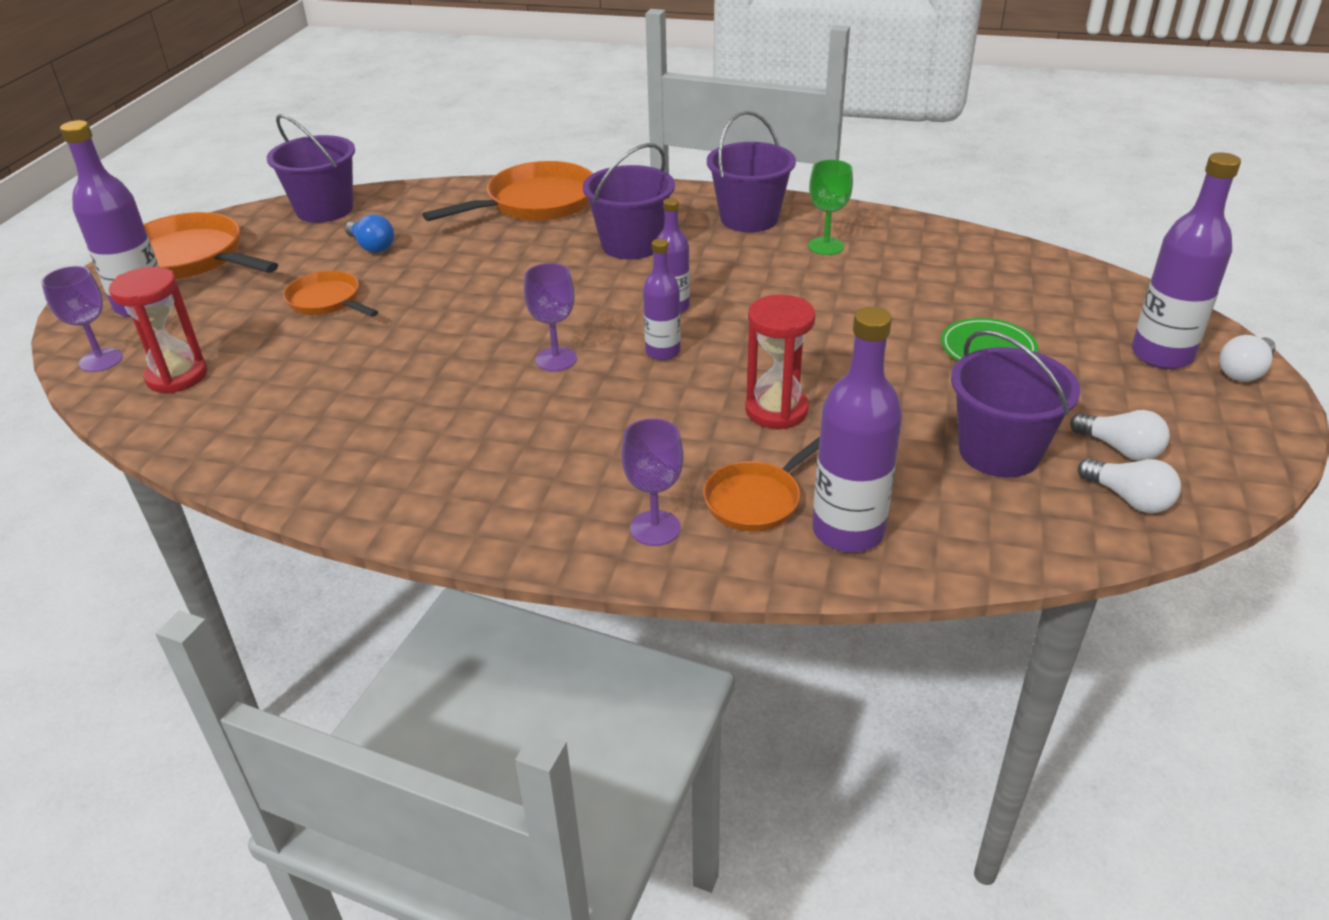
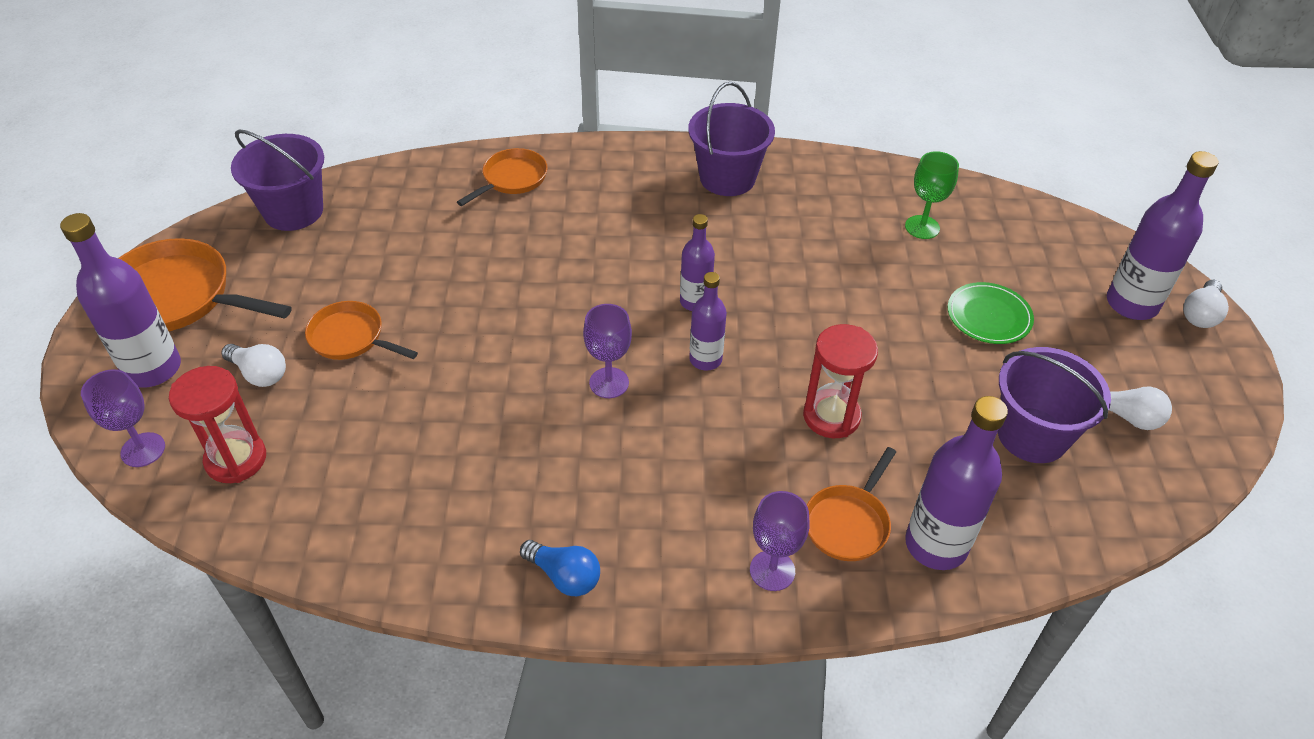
camera: 15 degrees left, 10 degrees up
blue light bulb [345,214,394,253] -> blue light bulb moved to [520,540,600,596]
orange pan [422,161,593,221] -> orange pan [457,148,548,206], size x0.58
purple bucket [583,143,675,259] -> none
green goblet [808,159,853,255] -> green goblet moved to [905,151,959,239]
white light bulb [1078,458,1181,513] -> white light bulb moved to [221,344,286,387]

